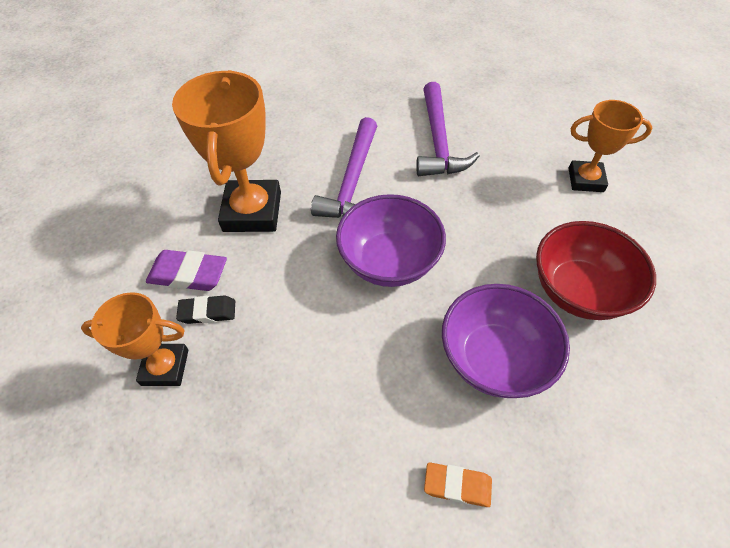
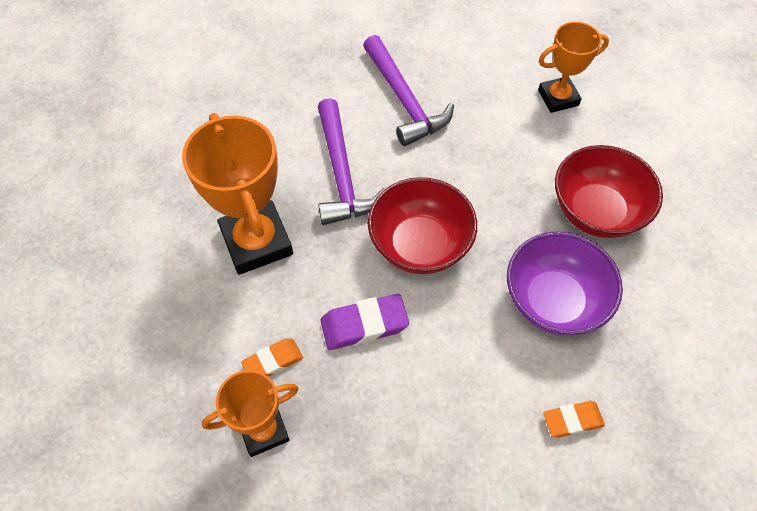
camera: 25 degrees left, 5 degrees up
purple eraser [146,250,227,291] -> purple eraser moved to [321,294,409,350]
black eraser [176,296,235,324] -> orange eraser [241,339,303,377]
purple bowl [336,194,446,287] -> red bowl [368,177,477,274]

